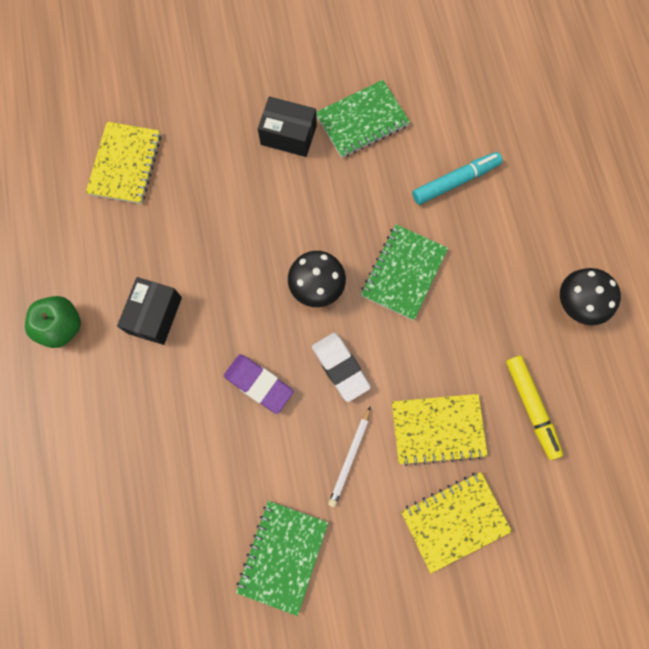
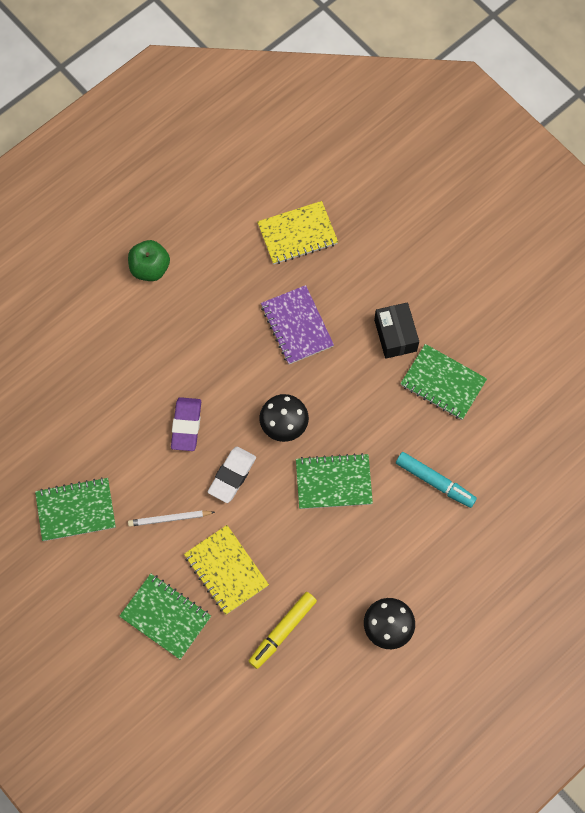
camera: 60 degrees right, 5 degrees down
black box [117,277,182,345] -> none
yellow notebook [401,472,512,573] -> green notebook [119,574,211,659]
none -> purple notebook [261,285,334,364]

